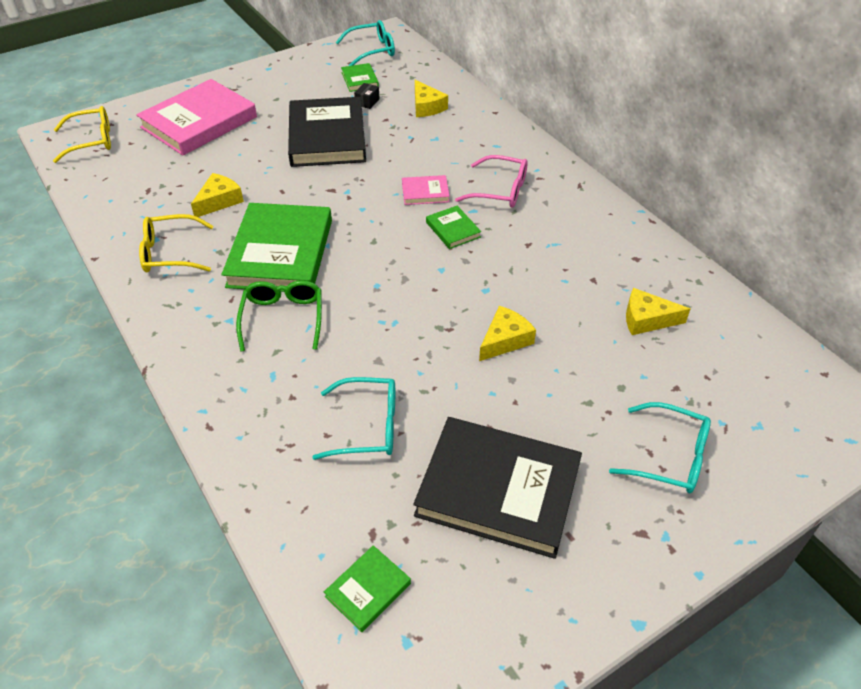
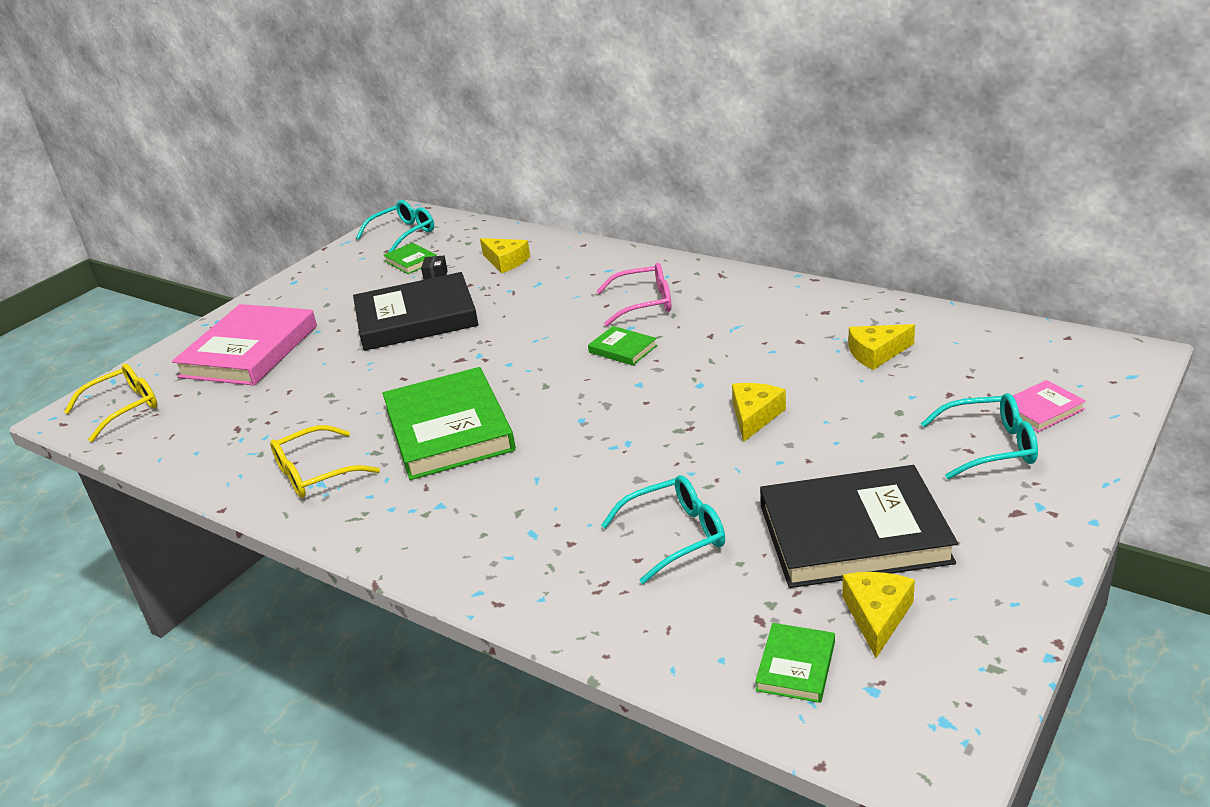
camera: 20 degrees left, 15 degrees down
yellow cheese [191,173,244,217] -> yellow cheese moved to [842,572,915,658]
green glasses [236,280,322,352] -> none
black book [288,97,366,167] -> black book turned 75 degrees counterclockwise [353,272,479,351]
pink book [402,175,450,205] -> pink book moved to [1013,380,1086,432]

